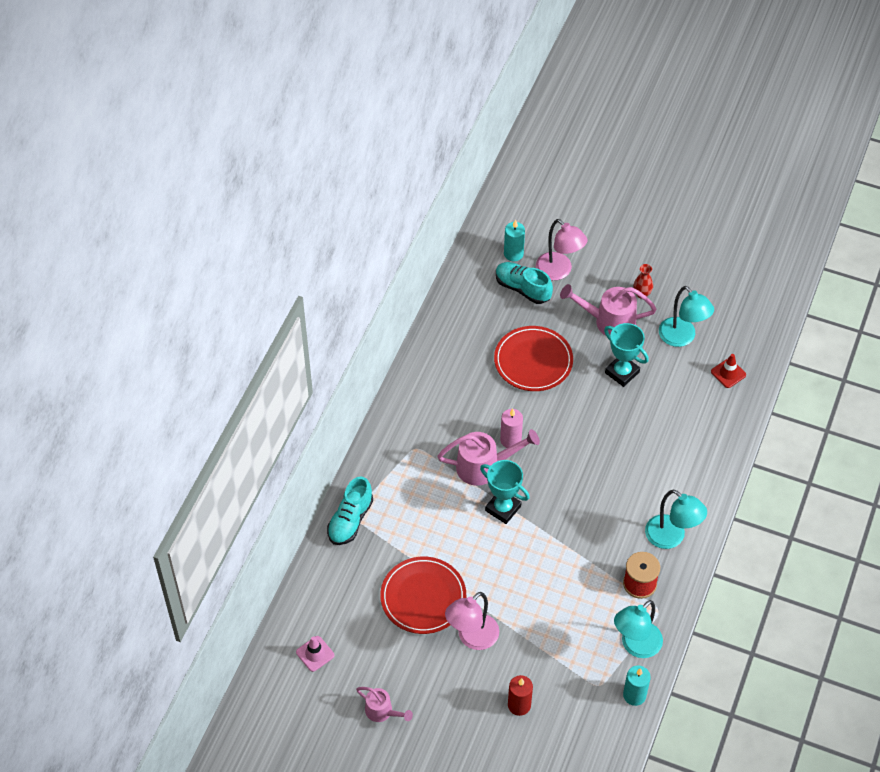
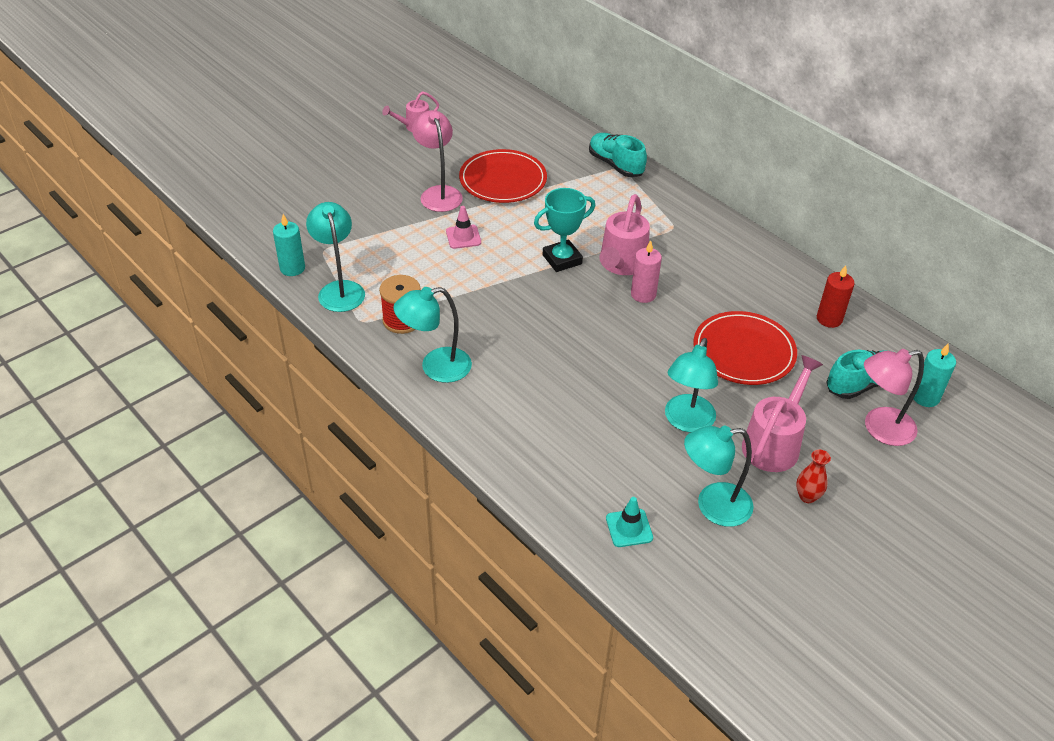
camera: 115 degrees right, 10 degrees down
pink traffic cone [296,636,334,672] -> pink traffic cone moved to [446,206,481,249]
red candle [508,675,533,716] -> red candle moved to [817,265,855,328]
turquoise trophy [604,323,649,387] -> turquoise lamp [665,338,718,432]
red traffic cone [711,354,746,388] -> turquoise traffic cone [606,497,653,547]

